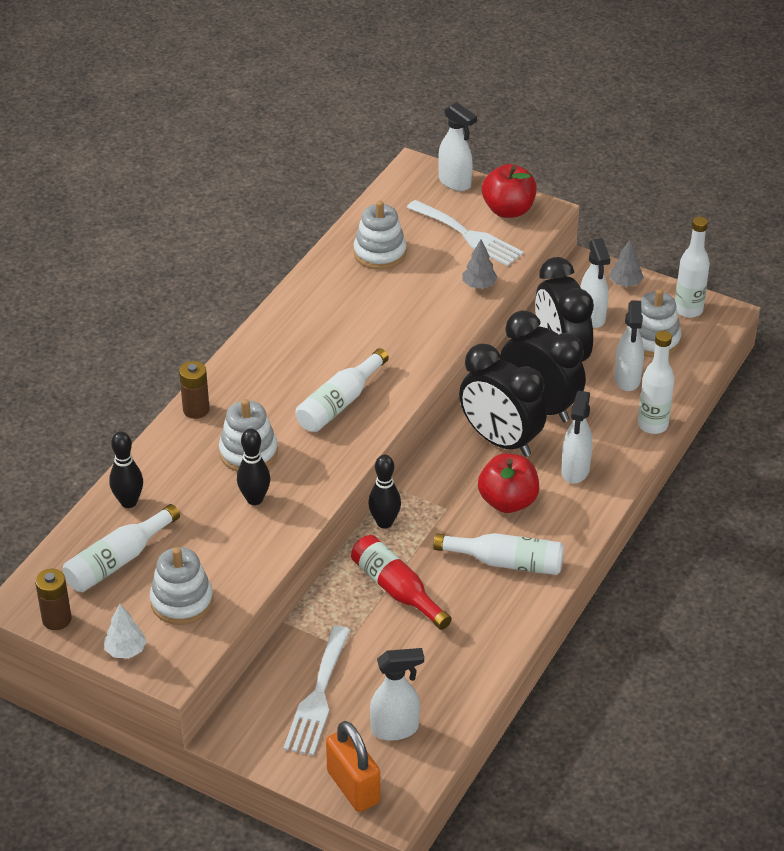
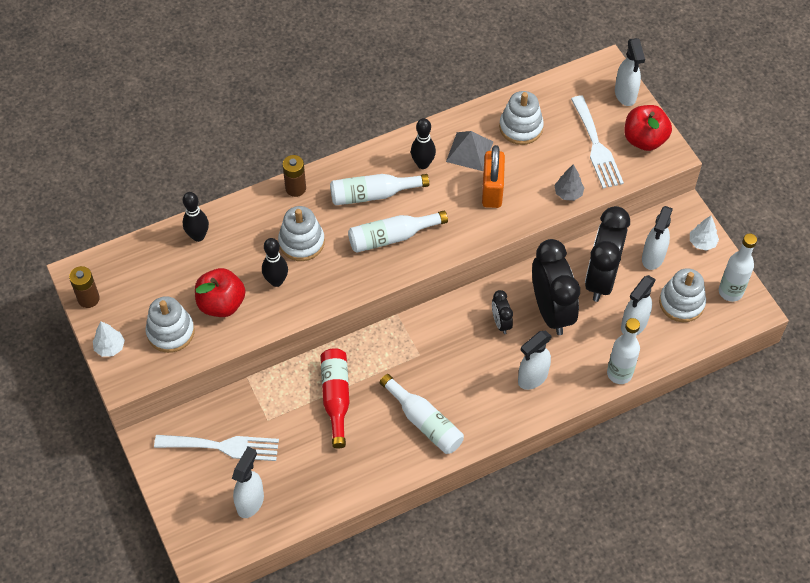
camera: 35 degrees right, 15 degrees up
white bottle [63,504,180,592] -> white bottle moved to [330,174,429,205]
white fork [283,626,350,756] -> white fork turned 135 degrees counterclockwise [154,435,279,461]
orange padlock [326,721,380,812] -> orange padlock moved to [482,145,505,208]
black bowling pin [368,455,401,528] -> black bowling pin moved to [411,118,436,169]
white spray bottle [370,648,424,741] -> white spray bottle turned 90 degrees counterclockwise [232,447,264,518]
black clock [459,344,547,457] -> black clock [492,290,513,334], size x0.47
red apple [478,453,539,513] -> red apple moved to [195,268,245,317]
grey tree [609,239,644,287] -> white tree [690,216,719,251]
none -> grey pyramid [446,131,493,171]

